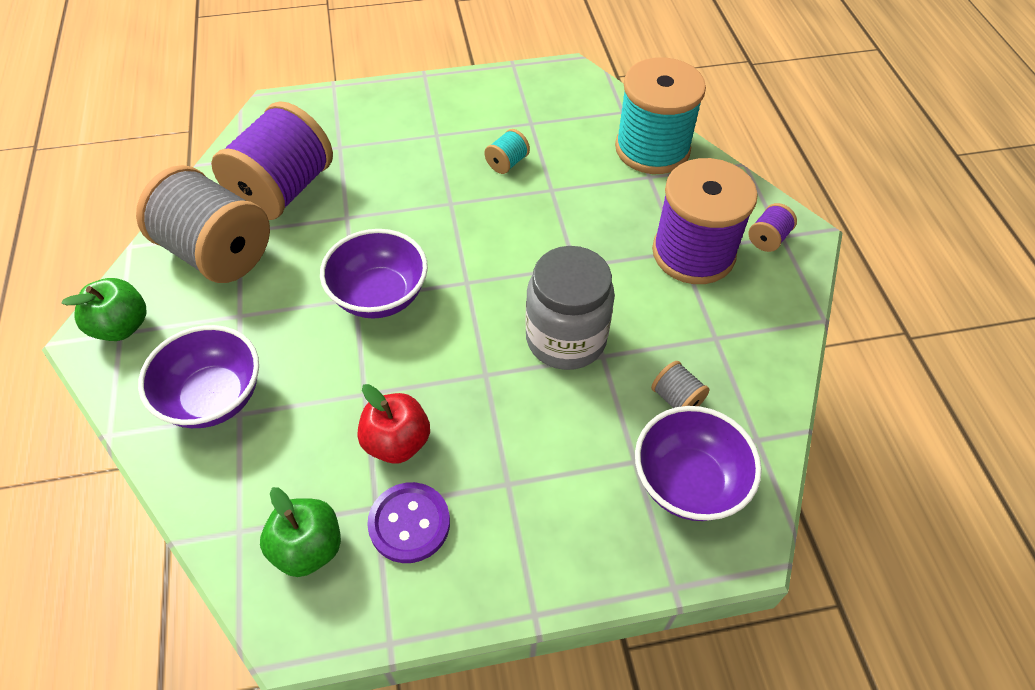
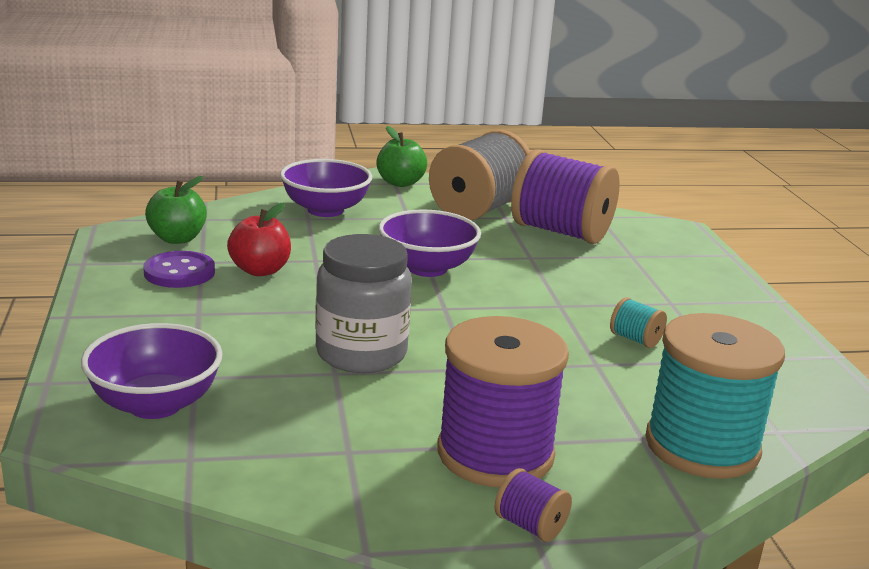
camera: 90 degrees right, 30 degrees down
grey spool [651,361,710,408] -> none

